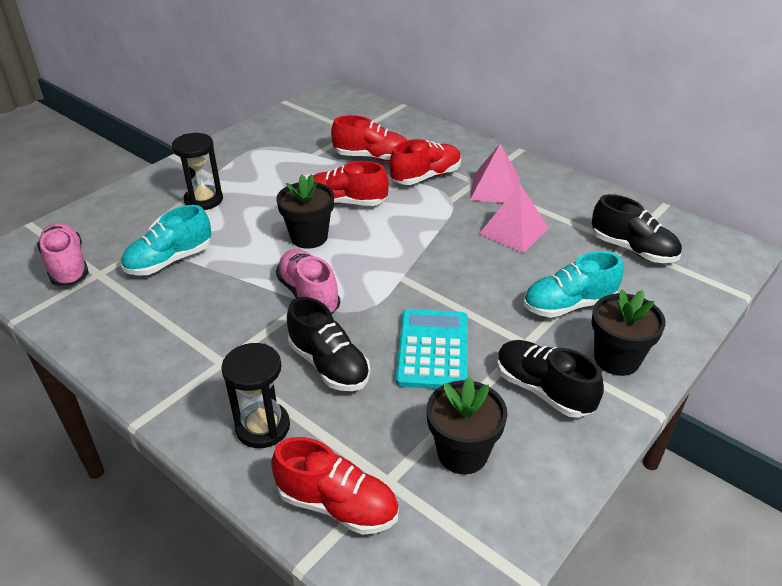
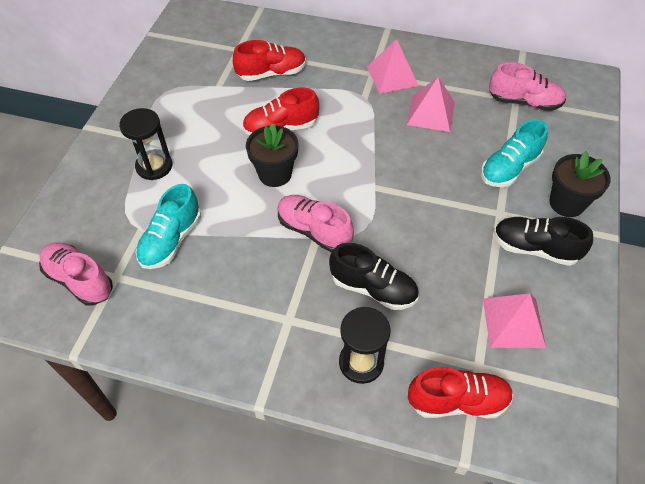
camera: 25 degrees left, 15 degrees up
red shoe [390,139,461,185] -> none
turquoise calculator [396,309,468,389] -> none
black flower pot [427,377,507,474] -> pink pyramid [483,293,546,348]
black shoe [592,194,682,263] -> pink shoe [489,62,566,111]

